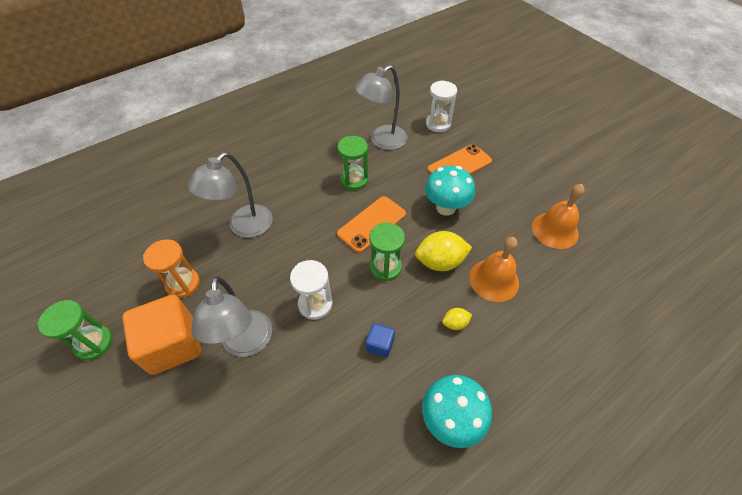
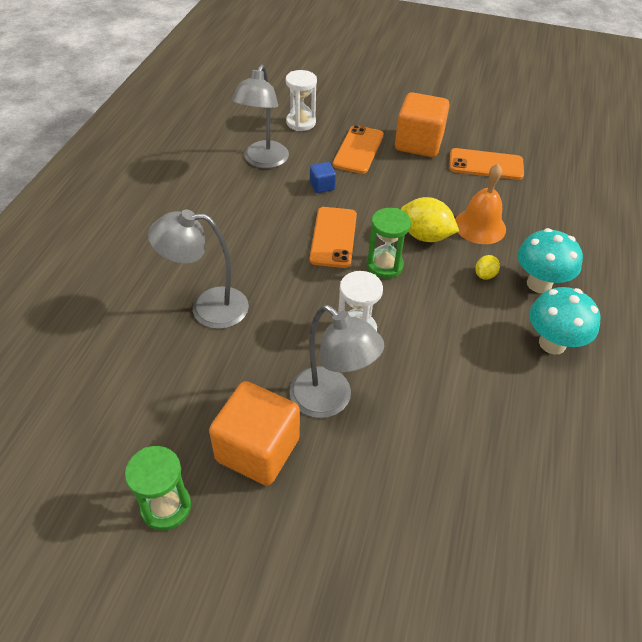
camera: 40 degrees left, 5 degrees down
orange hourglass [143,239,200,298] -> none
grey lamp [187,152,273,238] -> grey lamp turned 90 degrees clockwise [148,209,249,329]
green hourglass [337,136,368,190] -> none
blue cube [366,323,395,358] -> blue cube moved to [310,162,336,193]
yellow lemon [415,231,472,271] -> yellow lemon turned 75 degrees clockwise [400,197,459,242]
turquoise mushroom [425,165,475,216] -> turquoise mushroom moved to [517,228,583,293]
orange bell [532,184,585,249] -> orange phone [449,148,524,180]
none -> orange cube [395,92,450,157]

